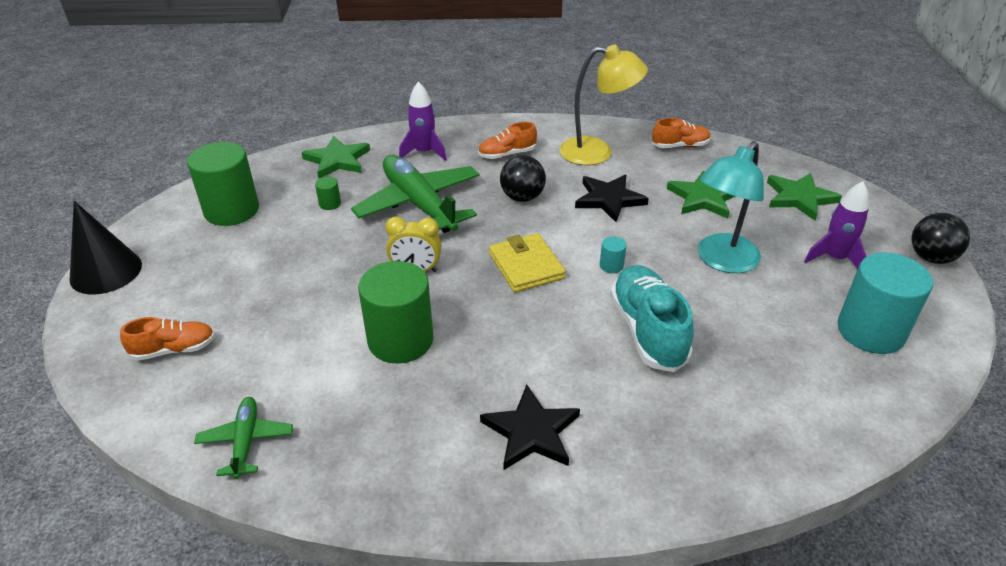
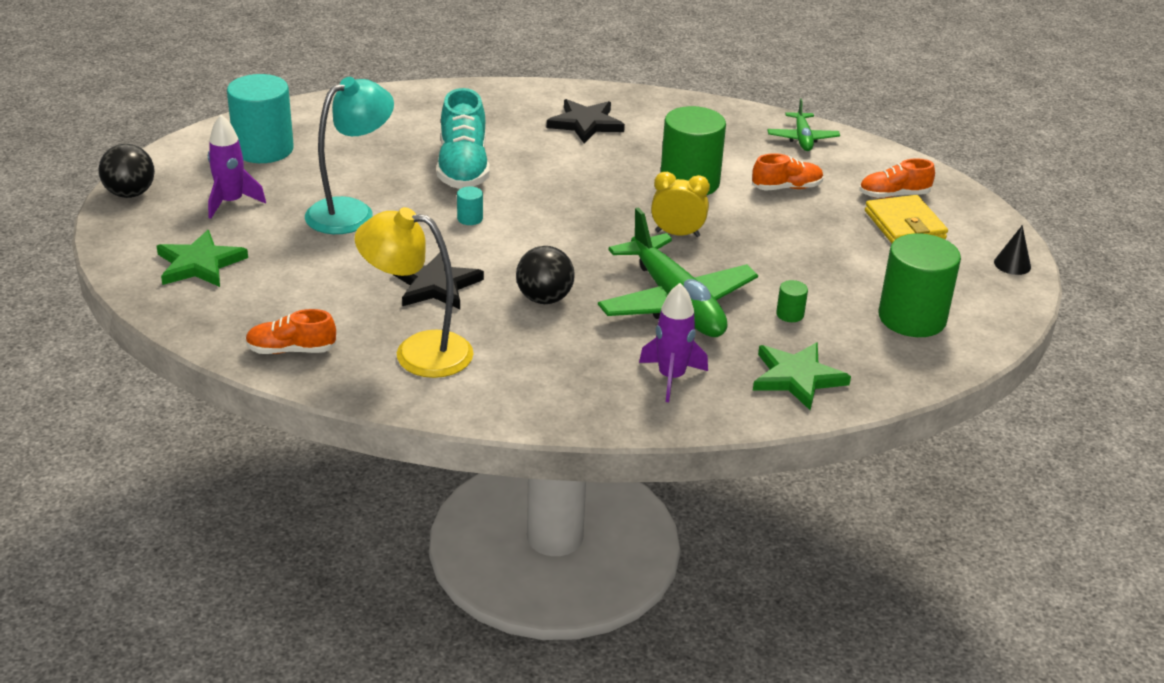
camera: 175 degrees left, 5 degrees down
black cone [70,201,142,295] -> black cone [994,225,1031,275], size x0.50
orange shoe [478,122,537,159] -> orange shoe moved to [752,153,824,191]
yellow wallet [489,233,566,293] -> yellow wallet moved to [865,195,948,243]
green star [667,171,736,218] -> none

